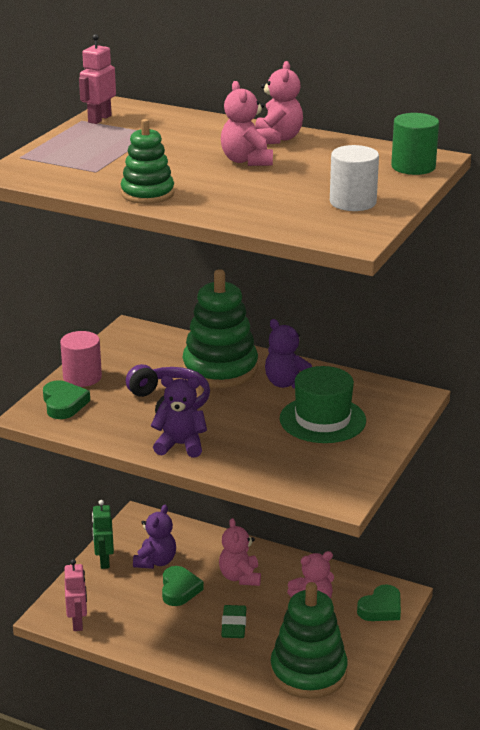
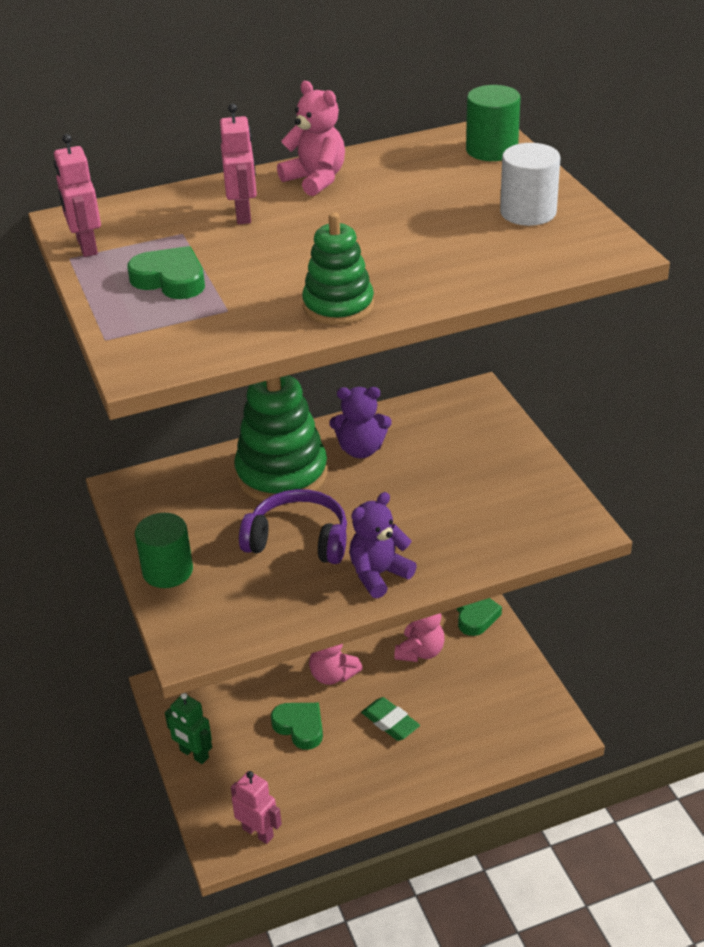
camera: 45 degrees left, 10 degrees up
green heart [43,380,90,419] -> green heart moved to [127,246,205,299]
pink cylinder [60,331,102,387] -> green cylinder [135,513,193,588]
purple teddy bear [133,505,176,569] -> none
pink teddy bear [221,81,273,166] -> none
green stacking toy [270,582,348,699] -> none
green hat [280,366,366,443] -> none
none -> pink robot [220,103,257,224]

